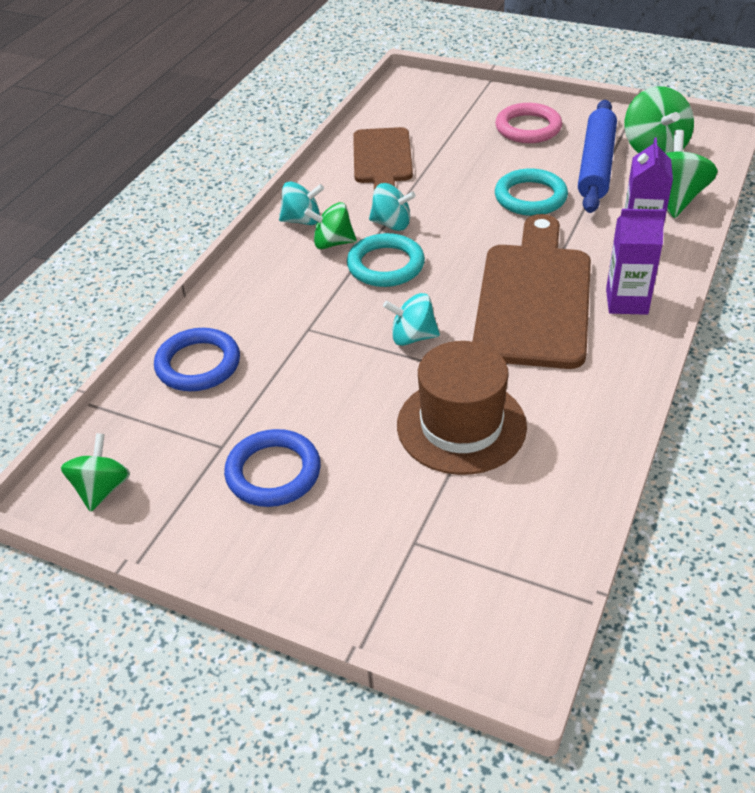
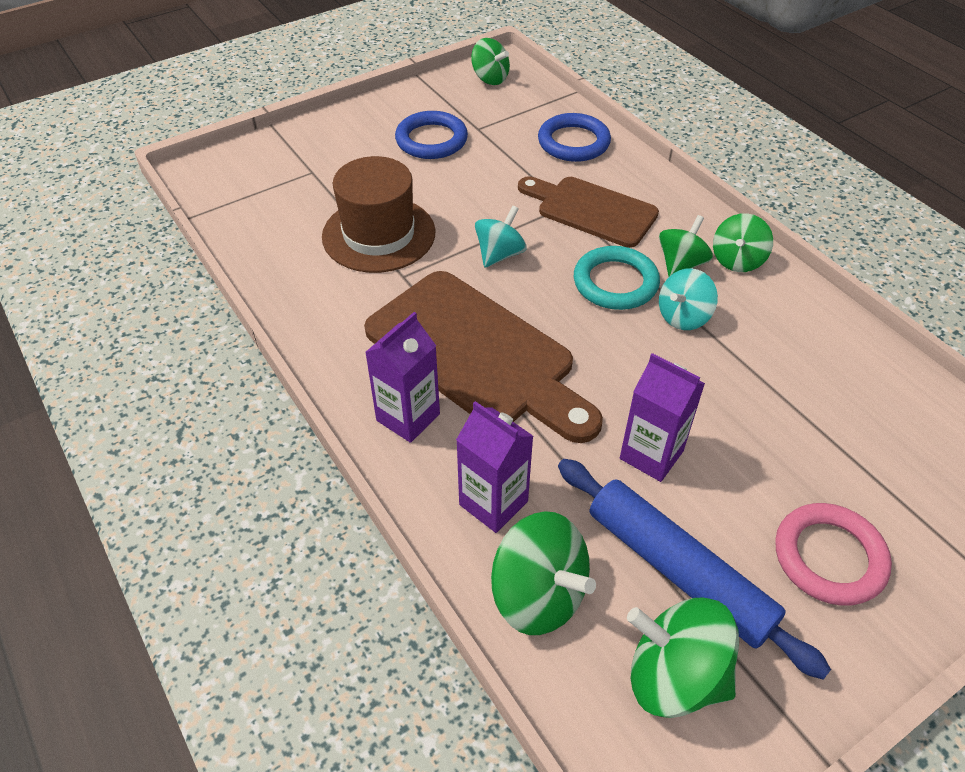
camera: 120 degrees right, 5 degrees up
turquoise spinning top [279,181,324,225] -> green spinning top [713,213,773,272]
brown cutting board [353,127,413,190] -> brown cutting board moved to [518,176,659,248]
turquoise ring [495,168,568,216] -> purple carton [620,353,705,482]

